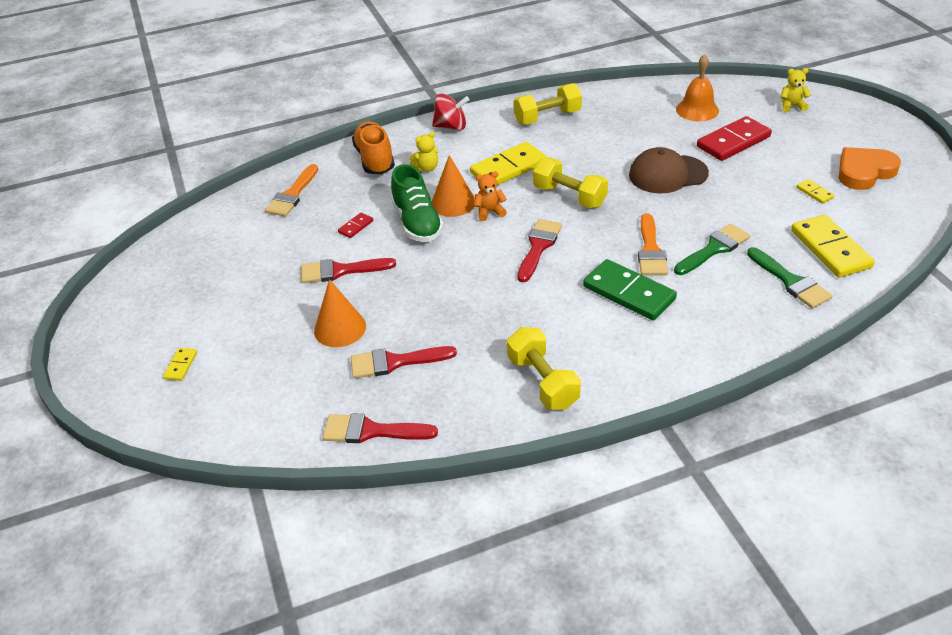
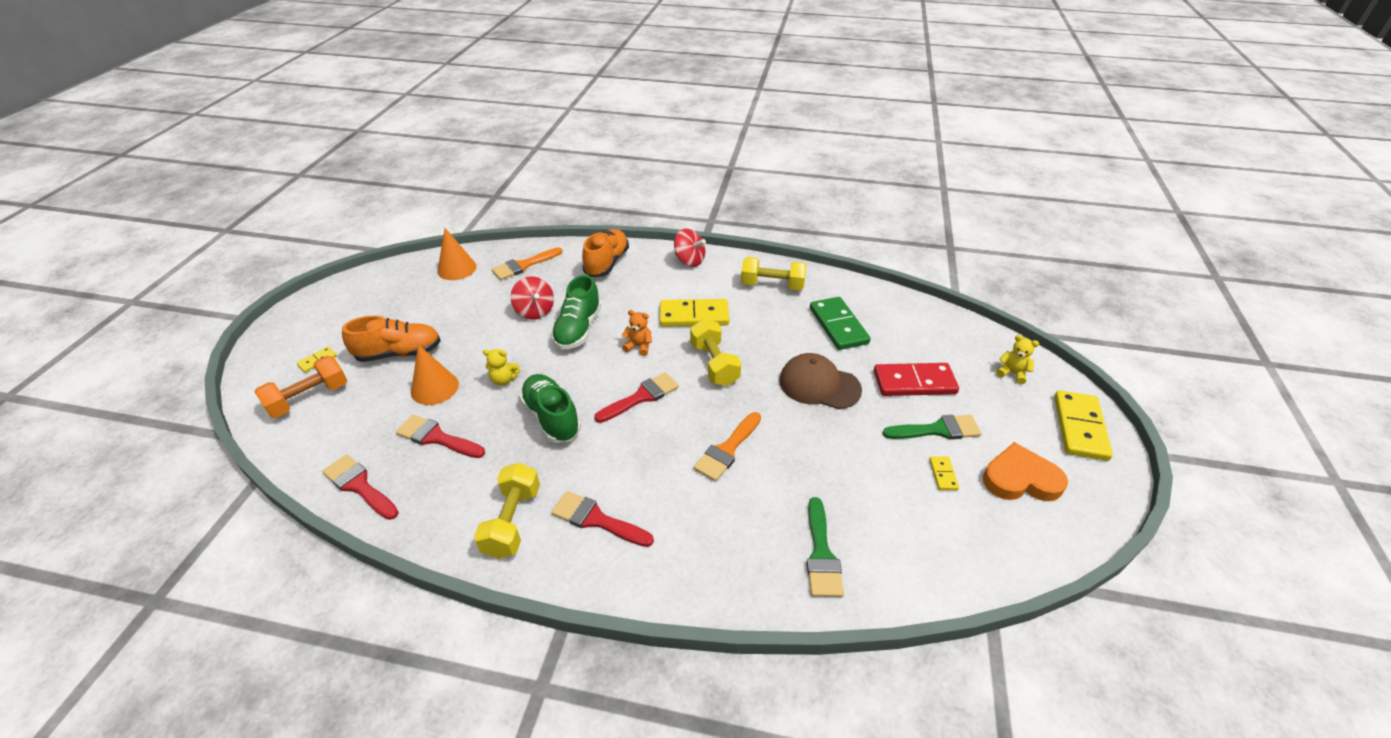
camera: 30 degrees right, 0 degrees up
red brush [301,258,396,283] -> red brush moved to [551,491,654,547]
red domino [338,213,373,238] -> red spinning top [510,276,554,319]
yellow teddy bear [409,132,438,172] -> yellow teddy bear moved to [483,349,520,386]
orange cone [431,155,475,217] -> orange cone moved to [437,228,477,280]
green domino [583,259,677,320] -> green domino moved to [810,297,871,350]
green brush [674,224,750,275] -> green brush moved to [883,415,982,440]
orange bell [676,54,719,121] -> none
yellow domino [791,215,875,278] -> yellow domino moved to [1054,390,1113,461]
none -> orange dumbbell [255,356,348,418]
none -> orange shoe [342,315,441,362]
none -> green shoe [519,374,581,443]

